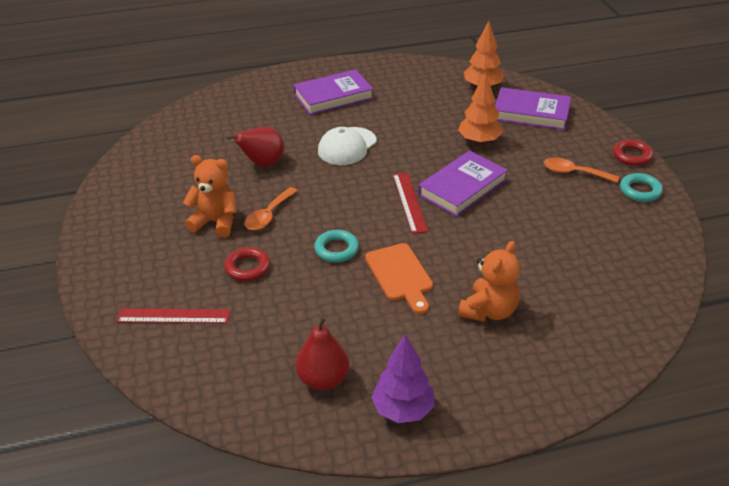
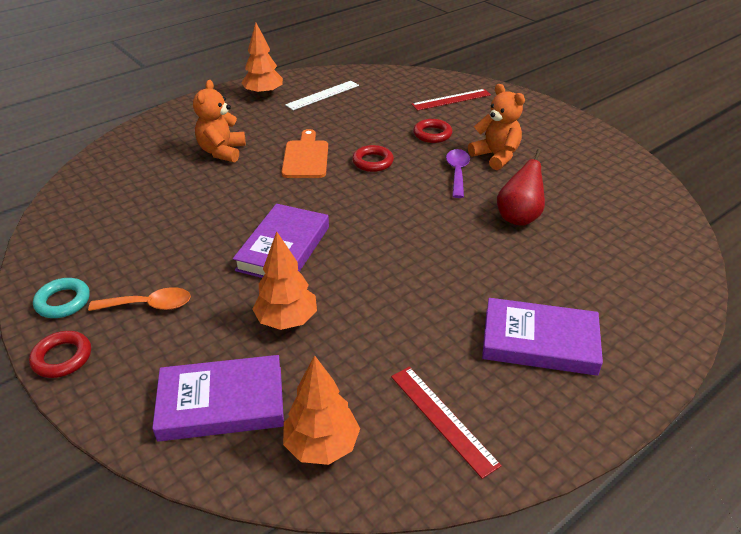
camera: 155 degrees right, 0 degrees up
orange teddy bear [183,155,237,238] -> orange teddy bear turned 120 degrees counterclockwise [468,84,525,170]
orange spoon [245,187,298,230] -> purple spoon [446,149,470,198]
purple book [294,69,374,115] -> purple book turned 60 degrees clockwise [482,298,603,376]
red pear [296,316,349,391] -> white ruler [285,81,359,110]
turquoise ring [314,230,359,263] -> red ring [352,145,394,172]
white cap [318,127,377,165] -> none
orange cutting board [365,243,433,314] -> orange cutting board turned 45 degrees clockwise [281,129,328,178]
purple tree [371,334,435,423] -> orange tree [241,23,283,97]
red ruler [393,173,428,234] -> red ruler moved to [391,367,502,479]

